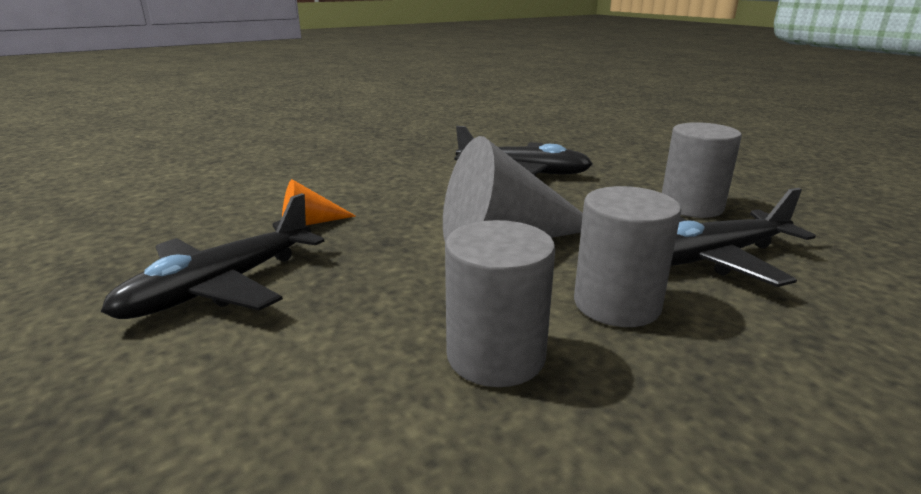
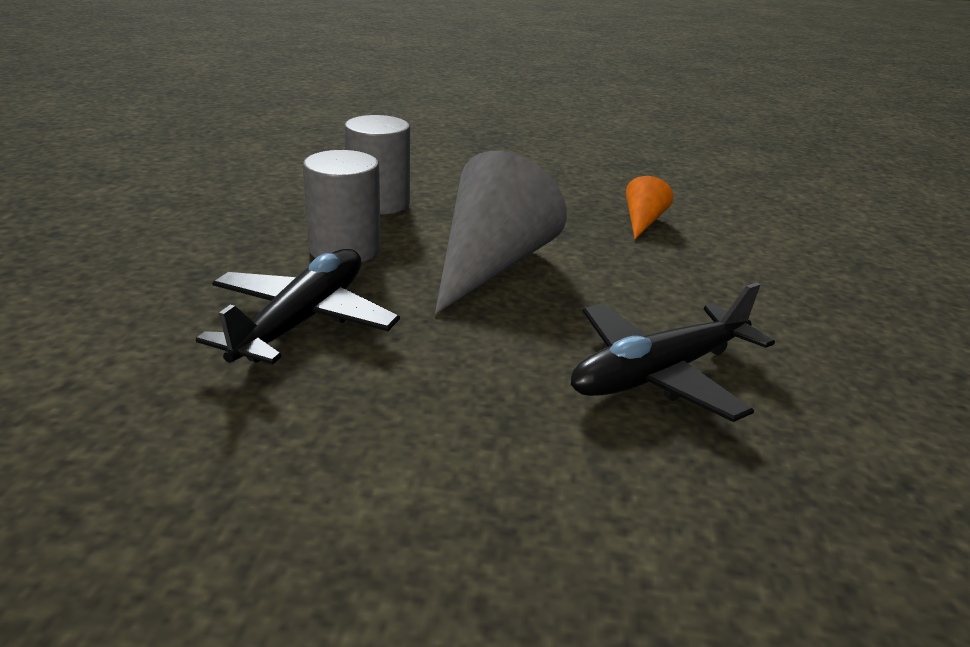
camera: 130 degrees right, 5 degrees up
black plane [101,193,324,319] -> none
grey cylinder [662,122,742,218] -> none

